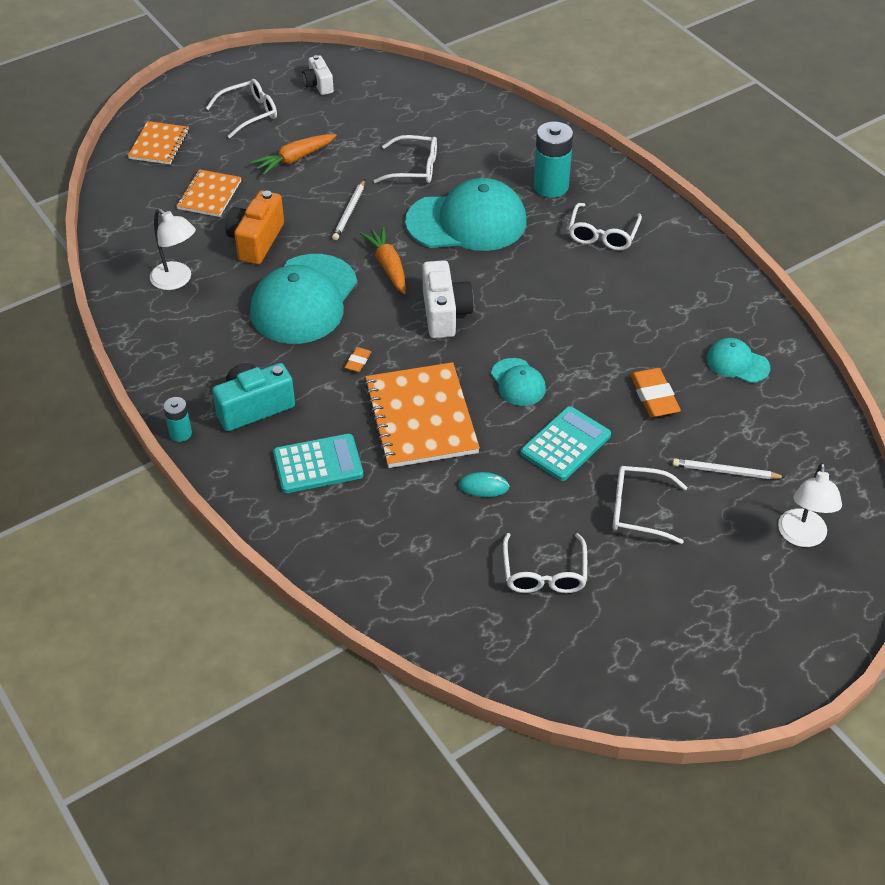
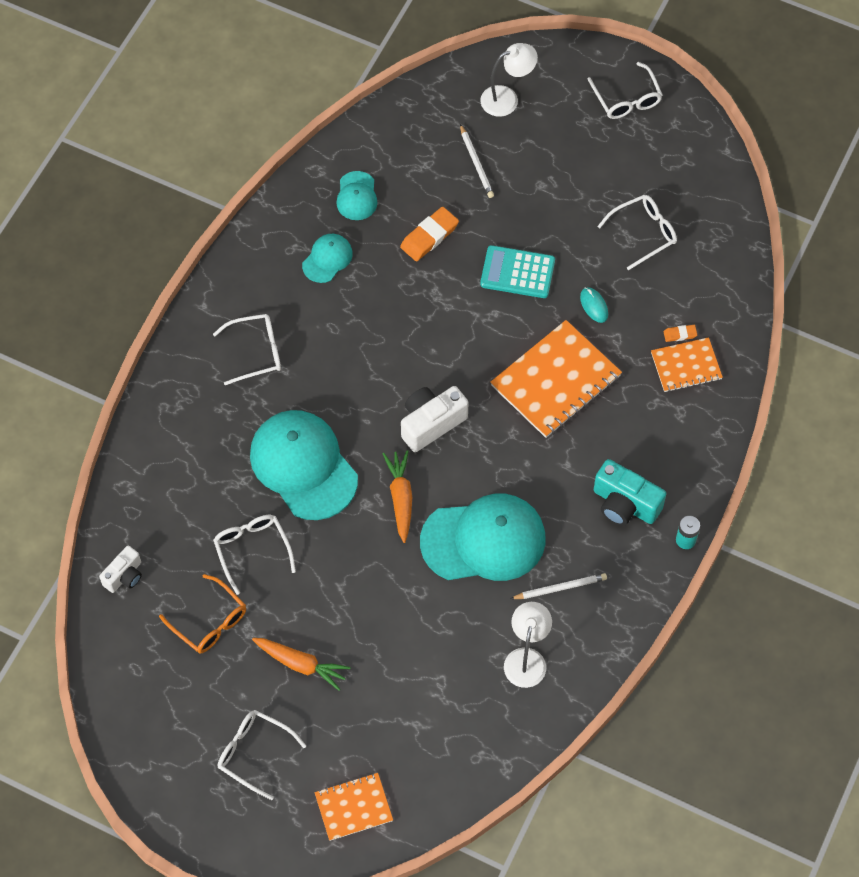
camera: 120 degrees left, 15 degrees up
orange notebook [177,169,242,217] -> orange notebook moved to [651,337,723,392]
orange camera [225,191,284,264] -> none
turquoise calculator [273,434,363,493] -> none
white camera [302,55,334,95] -> white camera moved to [99,546,142,593]
white pencil [332,179,365,240] -> white pencil moved to [510,573,607,599]
orange eraser [345,347,371,372] -> orange eraser moved to [664,325,697,342]
orange carrot [360,227,406,294] -> orange carrot turned 135 degrees clockwise [383,450,412,543]
turquoise cap [491,358,546,406] -> turquoise cap moved to [302,234,353,283]
turquoise battery [534,122,573,198] -> none
white glasses [613,466,687,544] -> white glasses moved to [587,62,663,119]
none -> orange glasses [159,574,246,654]

